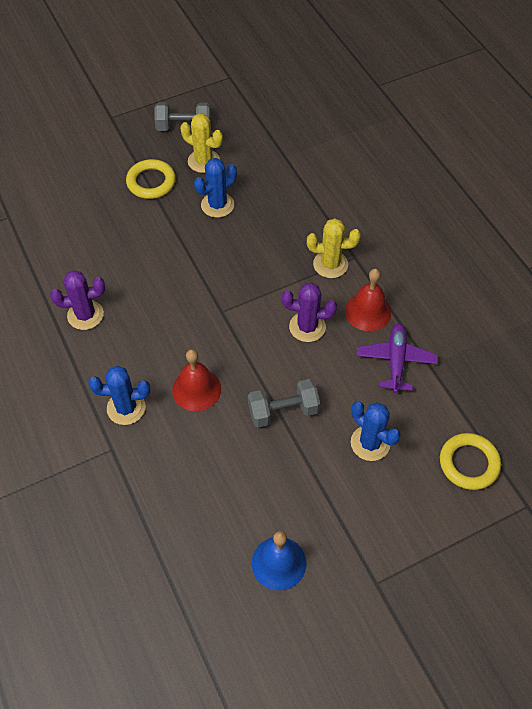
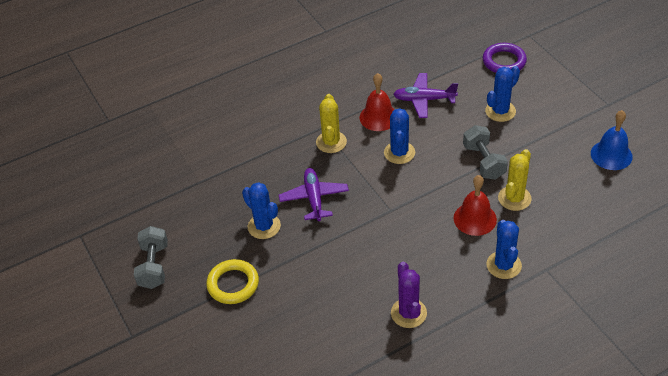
camera: 90 degrees left, 10 degrees down
yellow cactus [180,113,223,173] -> yellow cactus moved to [498,149,532,211]
purple cactus [282,283,337,342] -> blue cactus [384,108,415,164]
yellow ring [440,433,501,490] -> purple ring [483,43,527,73]
none -> purple plane [279,168,349,221]

